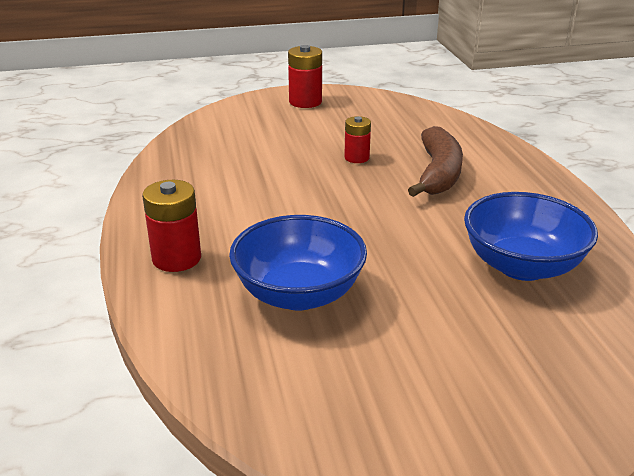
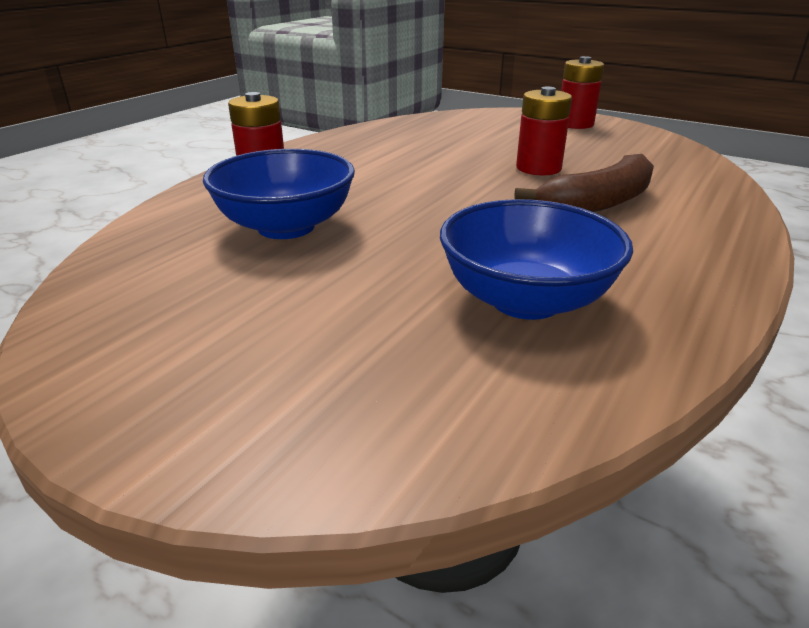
camera: 45 degrees right, 0 degrees up
red battery [344,116,371,163] -> red battery [516,87,572,176], size x1.54

